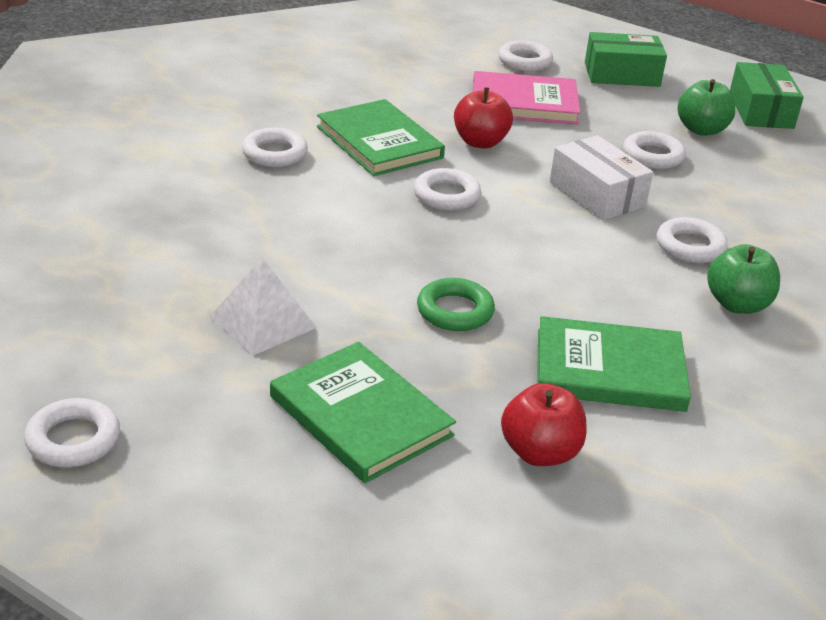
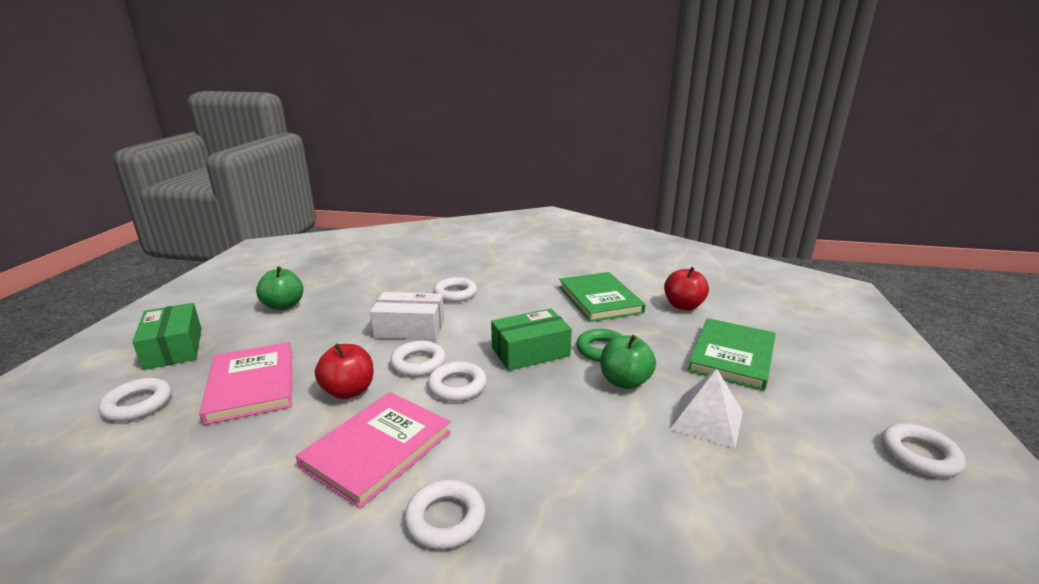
camera: 110 degrees left, 10 degrees down
green book [317,99,445,176] -> pink book [296,392,451,509]
white box [550,135,653,220] -> white box turned 60 degrees clockwise [370,292,444,340]
white ring [623,131,686,169] -> white ring moved to [390,341,446,377]
green apple [707,244,780,314] -> green apple moved to [601,335,656,389]
green box [730,62,804,129] -> green box moved to [491,308,572,371]

